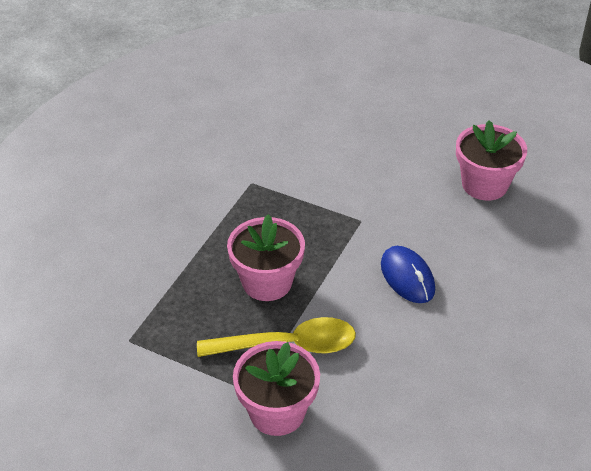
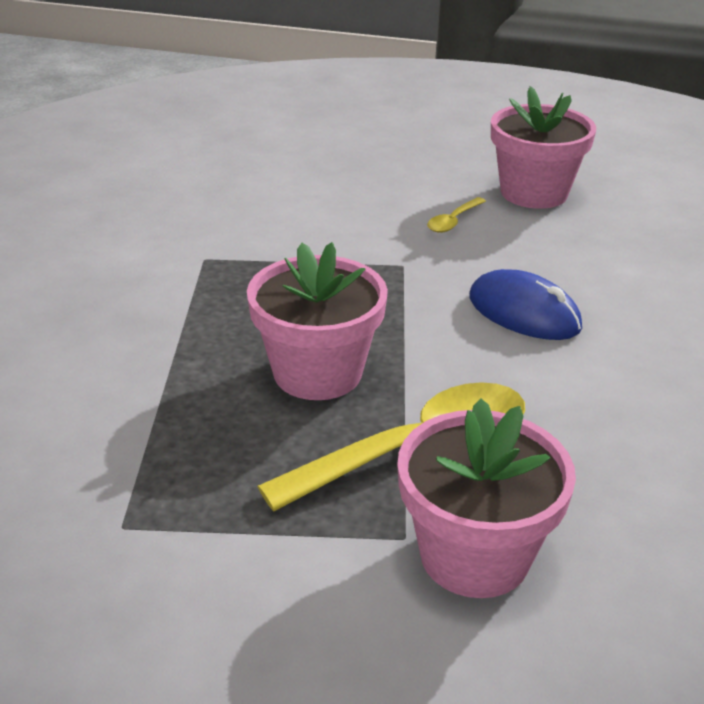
camera: 25 degrees left, 10 degrees down
none -> yellow spoon [427,197,486,233]

